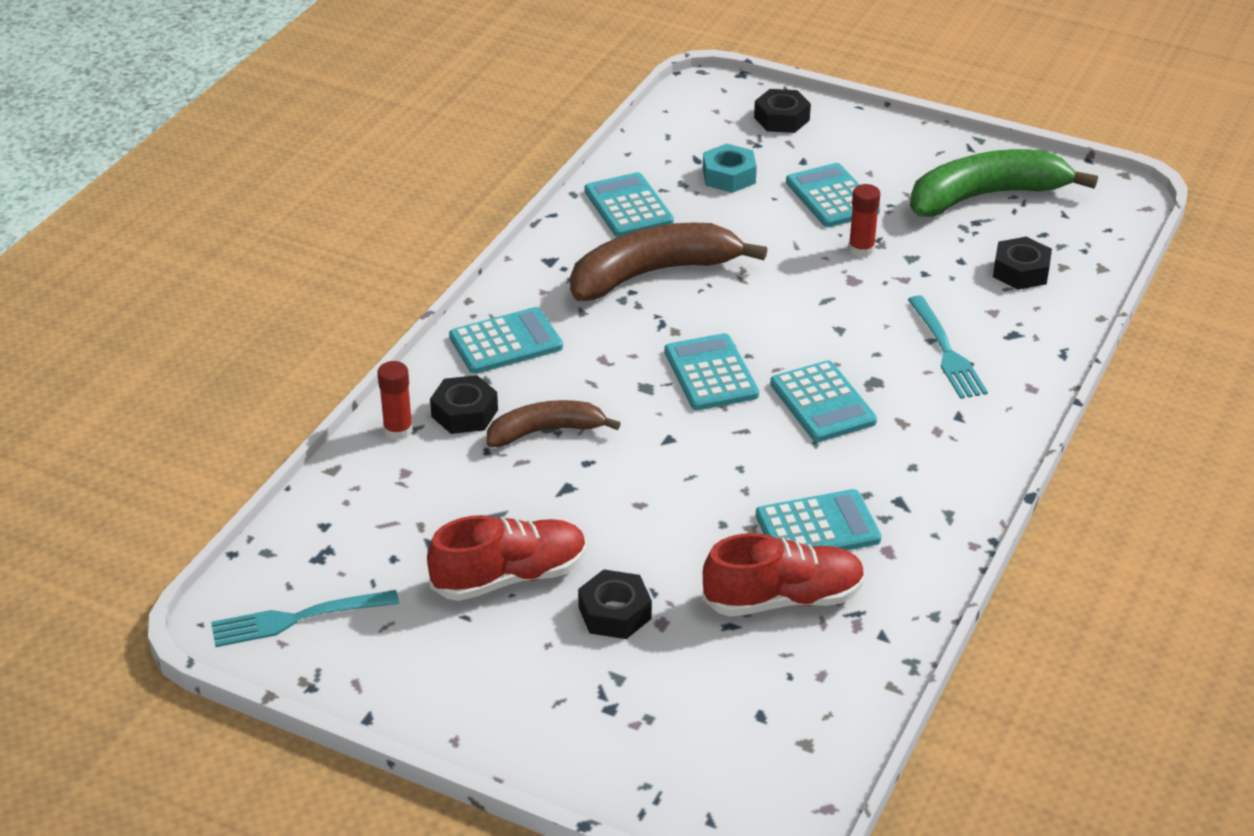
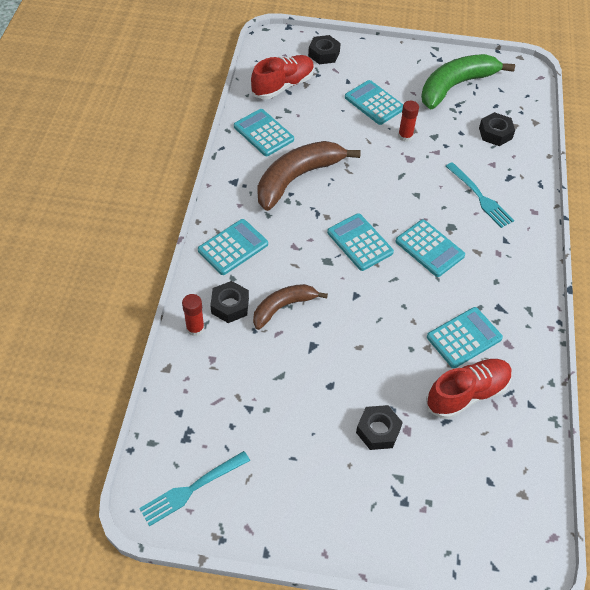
camera: 20 degrees left, 15 degrees up
red shoe [427,515,587,601] -> red shoe moved to [251,55,314,99]
turquoise nut [703,143,757,193] -> none

